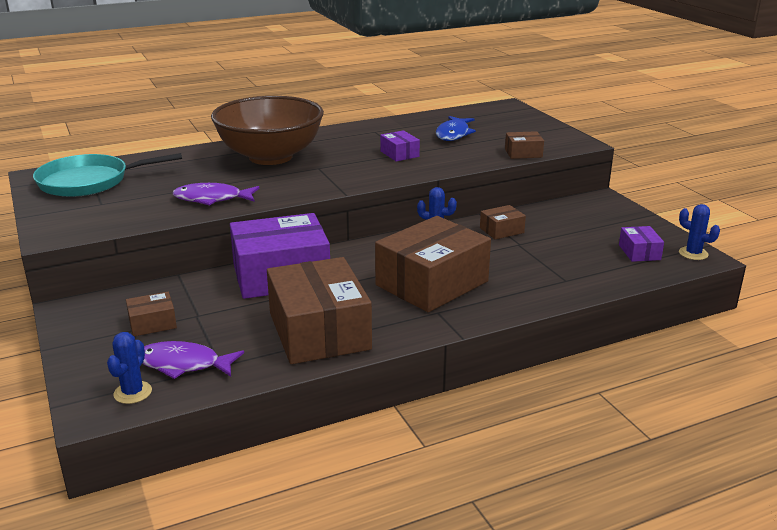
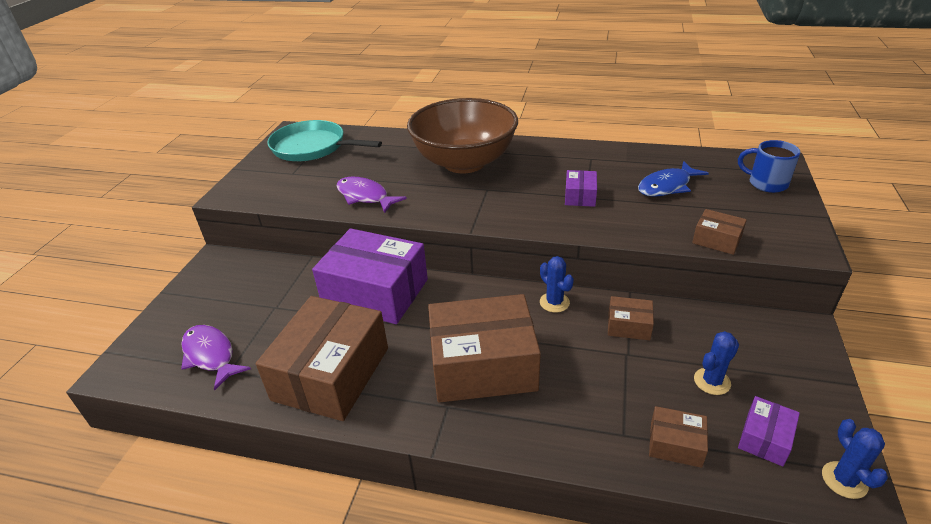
camera: 40 degrees right, 10 degrees up
blue cactus [107,332,152,404] -> blue cactus moved to [694,331,739,395]
brown box [126,292,177,336] -> brown box moved to [649,406,708,468]
none -> blue mug [738,140,800,193]

